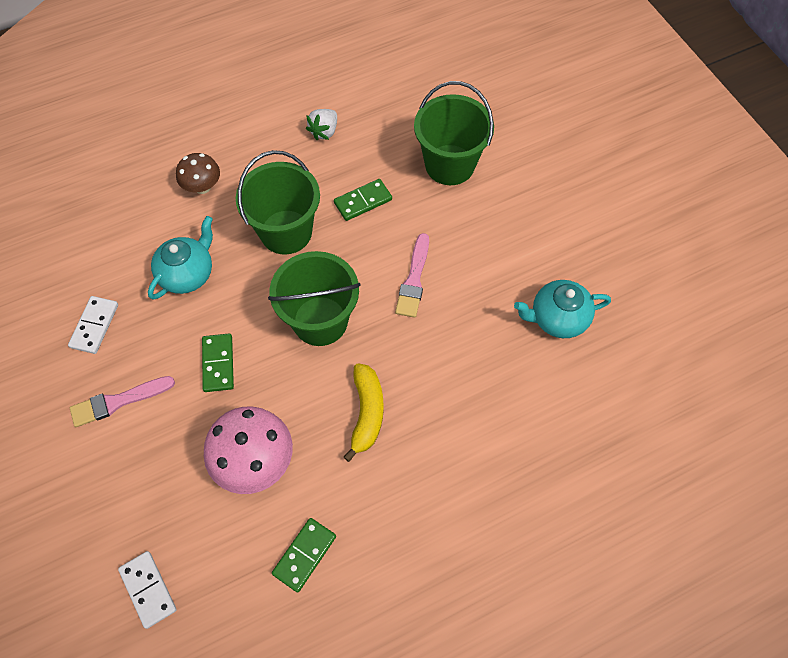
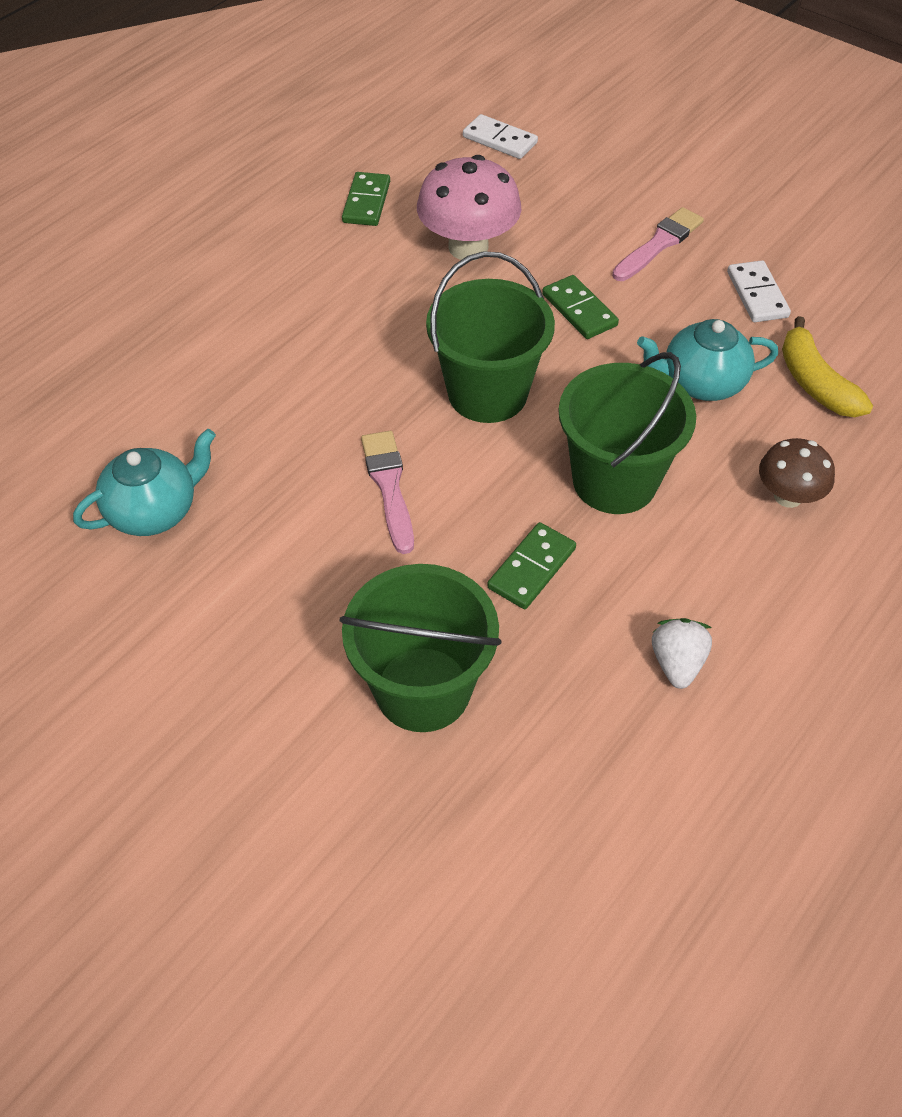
camera: 155 degrees right, 10 degrees down
turquoise teapot [148,216,213,300] -> turquoise teapot turned 75 degrees clockwise [637,319,778,401]
yellow banana [344,363,384,462] -> yellow banana moved to [782,316,873,417]

